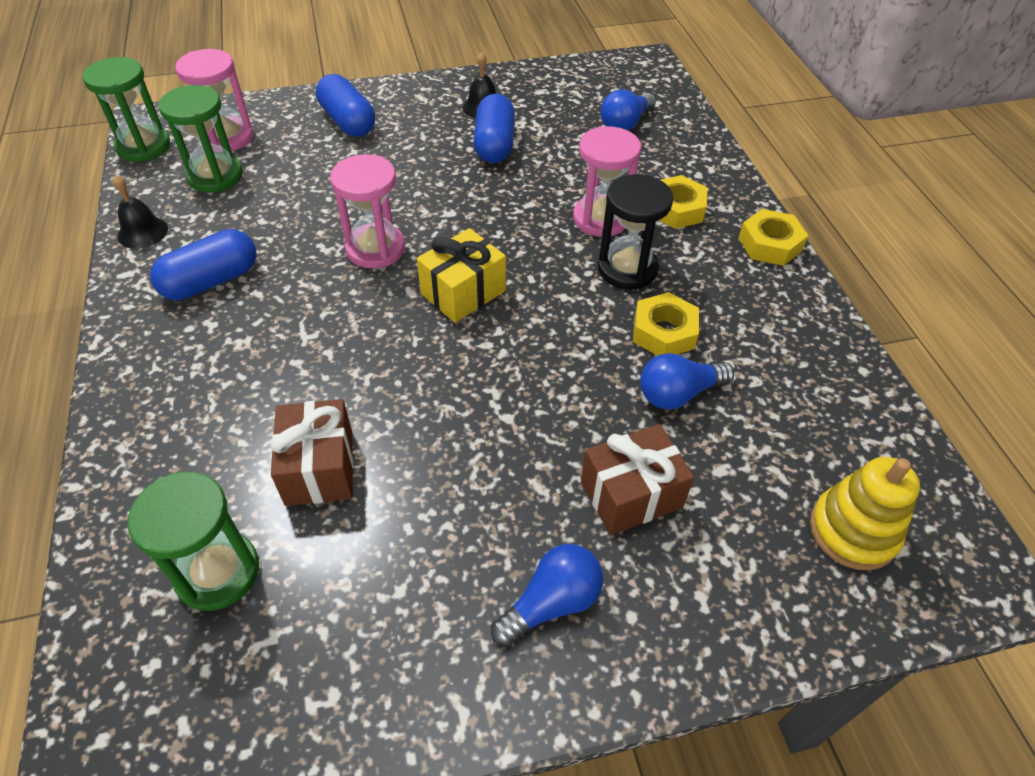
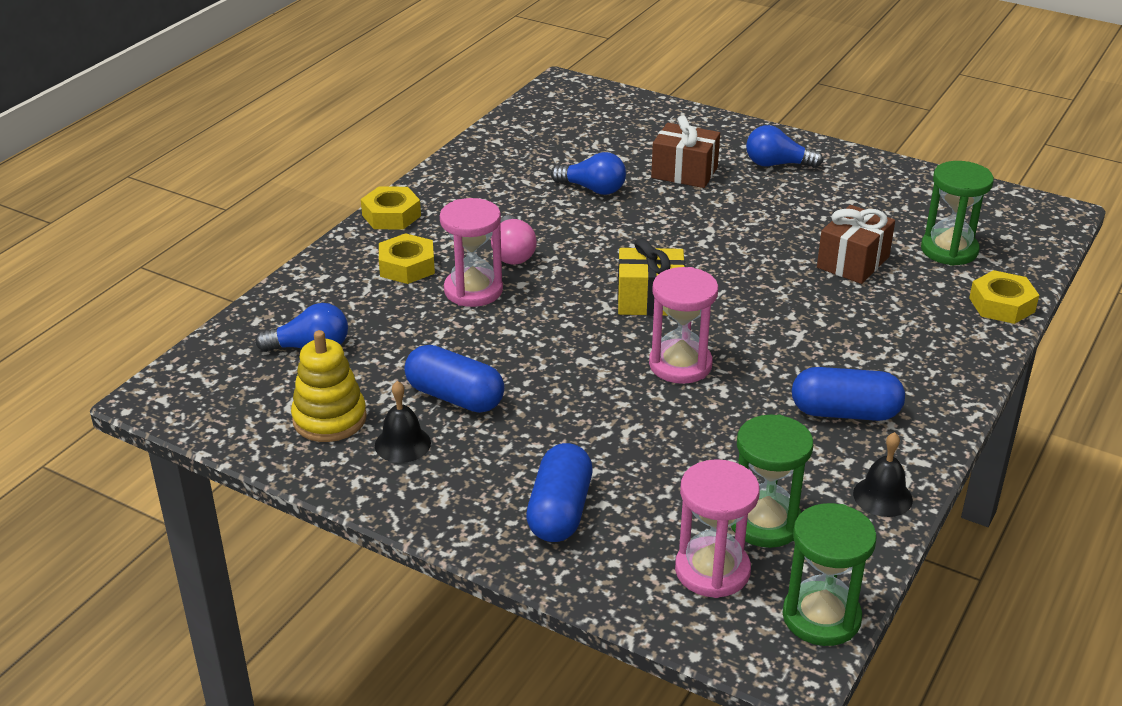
camera: 135 degrees left, 15 degrees down
blue capsule [473,94,515,163] -> blue capsule turned 75 degrees clockwise [404,345,504,413]
black hourglass [598,174,673,289] -> pink light bulb [491,215,537,265]
yellow nut [633,292,699,356] -> yellow nut moved to [969,270,1039,324]
yellow stacking toy [810,457,920,570] -> yellow stacking toy moved to [291,330,367,442]

